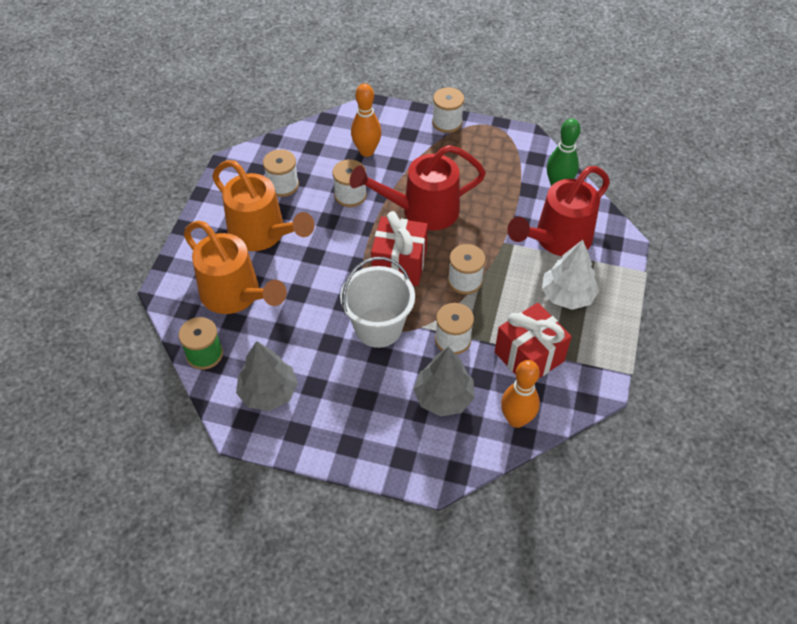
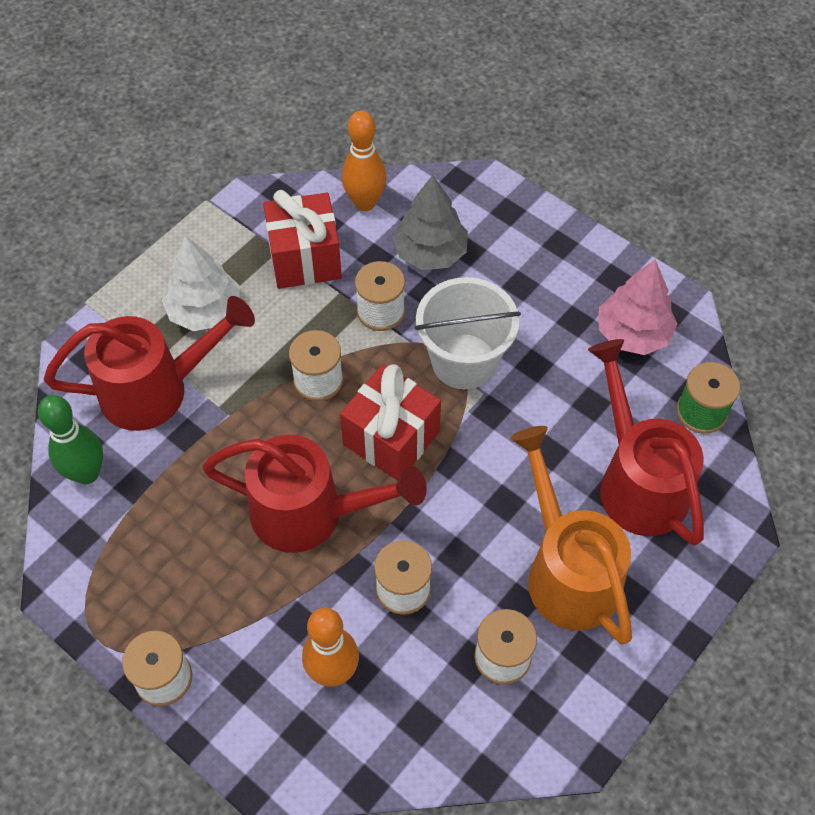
camera: 155 degrees left, 5 degrees up
orange watering can [184,221,287,314] -> red watering can [588,339,704,546]
grey tree [236,341,298,411] -> pink tree [599,260,678,355]

